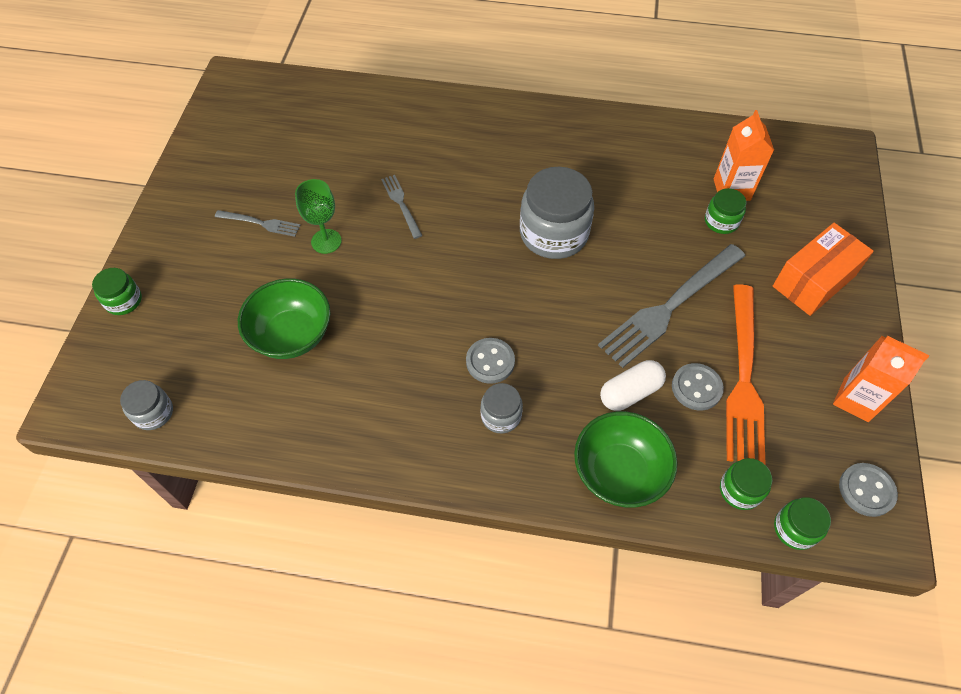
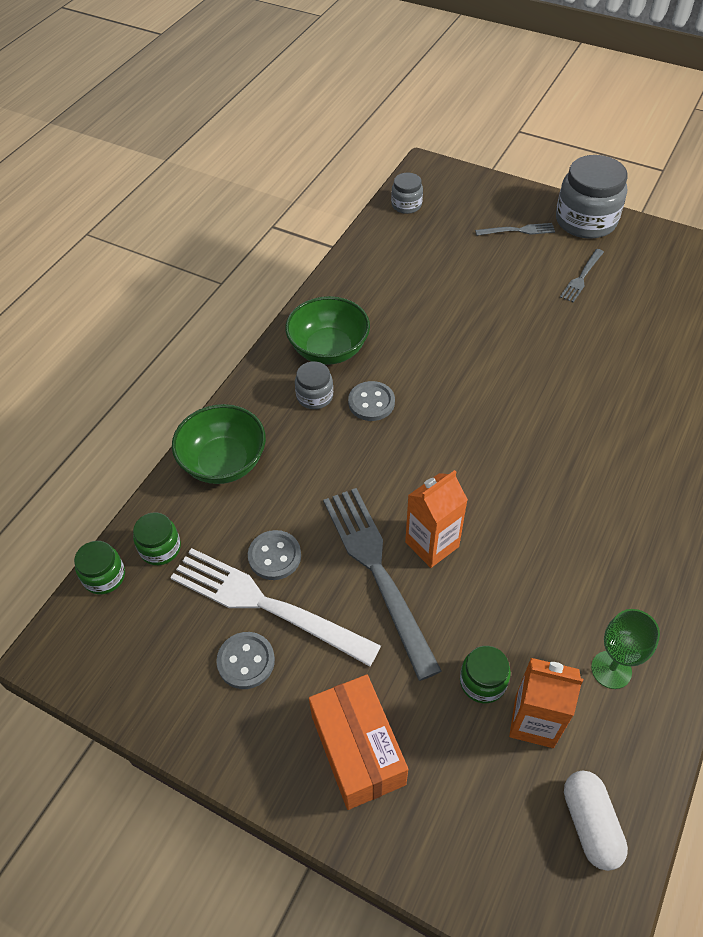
camera: 110 degrees right, 5 degrees down
green jar [92,268,142,315] -> none
green bowl [238,278,331,359] -> green bowl moved to [285,296,370,365]
green goblet [295,179,342,254] -> green goblet moved to [591,609,660,689]
grey fork [381,175,422,239] -> grey fork moved to [475,223,555,236]
grey jar [520,167,594,259] -> grey jar moved to [556,155,628,239]
white capsule [600,360,666,411] -> white capsule moved to [564,771,628,871]
orange fork [726,284,766,465] -> white fork [170,548,381,667]
orange carton [833,336,929,422] -> orange carton moved to [405,470,468,568]
grey button [839,463,898,517] -> grey button moved to [216,632,275,689]

